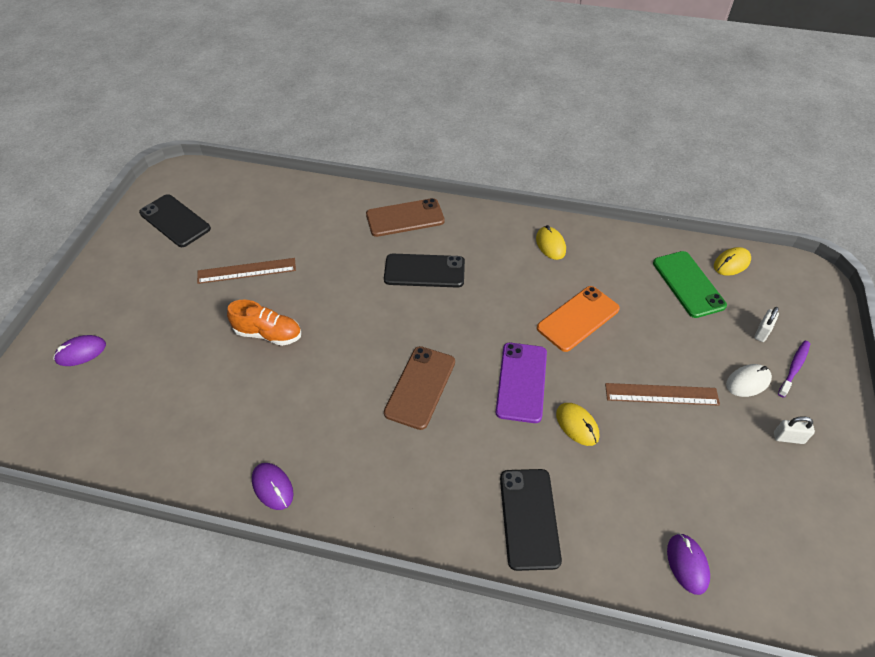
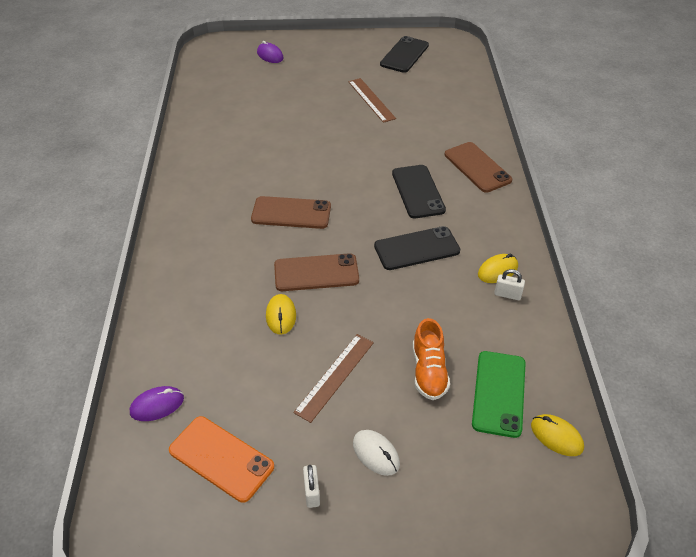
camera: 75 degrees right, 5 degrees down
orange shoe [227,300,301,346] -> orange shoe moved to [413,318,450,400]
purple mouse [252,463,294,510] -> none
purple phone [496,343,547,423] -> brown phone [274,253,359,291]
black phone [500,469,562,571] -> black phone moved to [374,226,460,270]
orange phone [537,286,620,352] -> orange phone moved to [169,416,274,503]
yellow mouse [556,403,599,446] -> yellow mouse turned 45 degrees counterclockwise [266,294,296,335]
brown ruler [605,383,720,405] -> brown ruler turned 45 degrees clockwise [293,334,374,423]
green phone [653,251,727,318] -> green phone turned 45 degrees counterclockwise [472,351,526,438]
white padlock [754,307,779,342] -> white padlock moved to [494,269,525,300]
purple toothbrush [778,341,810,398] -> none

